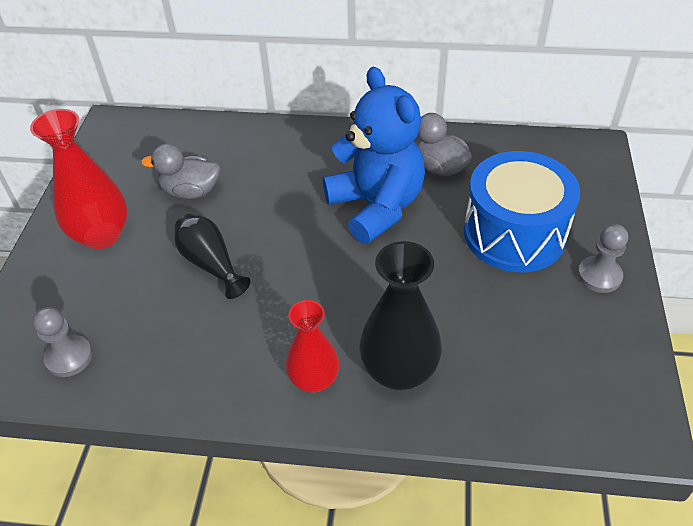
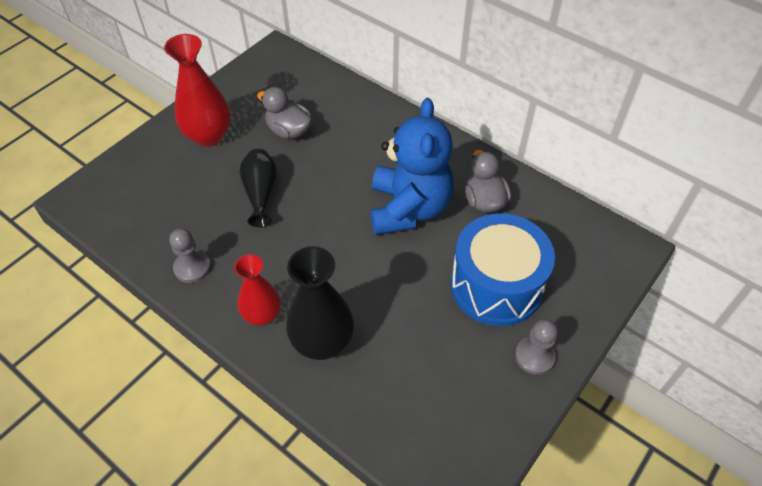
camera: 30 degrees right, 5 degrees up
grey pawn [33,307,93,377] -> grey pawn moved to [169,228,211,283]

